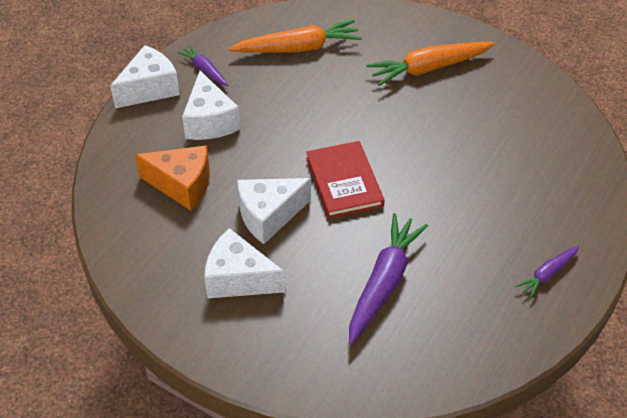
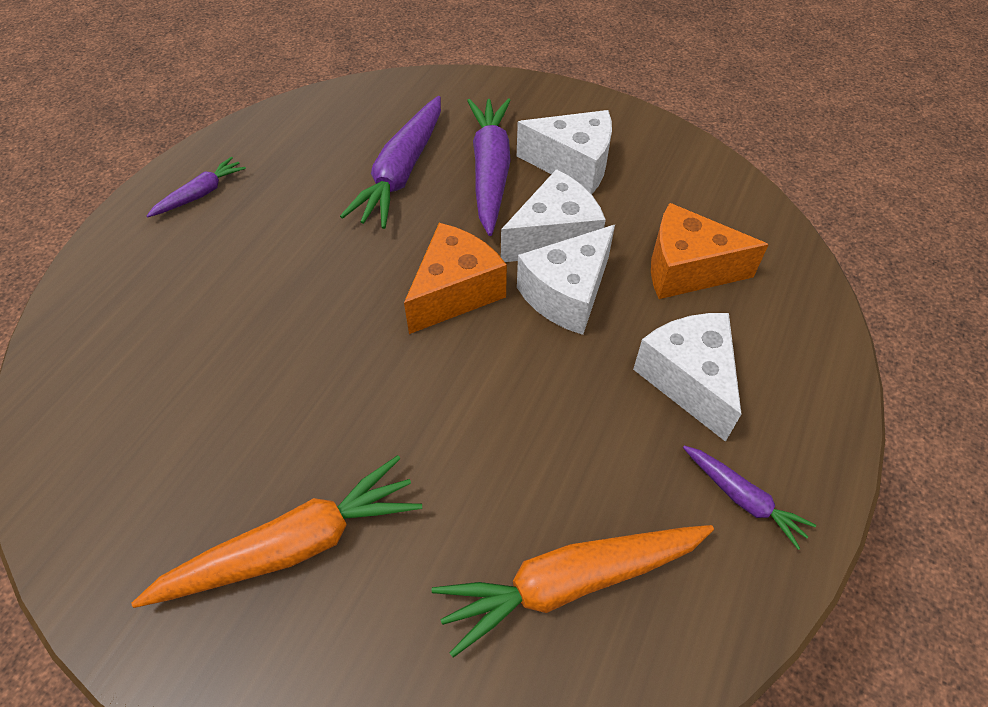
camera: 175 degrees right, 5 degrees up
white cheese [110,45,180,108] -> white cheese moved to [517,225,615,335]
red book [306,141,385,218] -> orange cheese [404,223,507,334]
none -> purple carrot [467,98,511,236]

